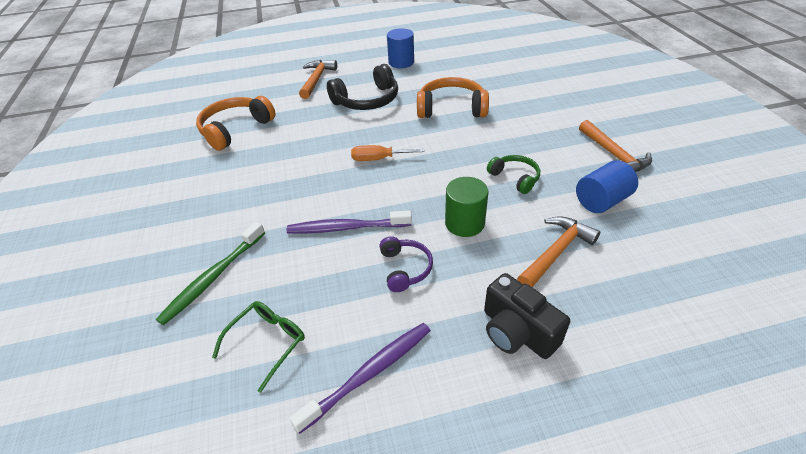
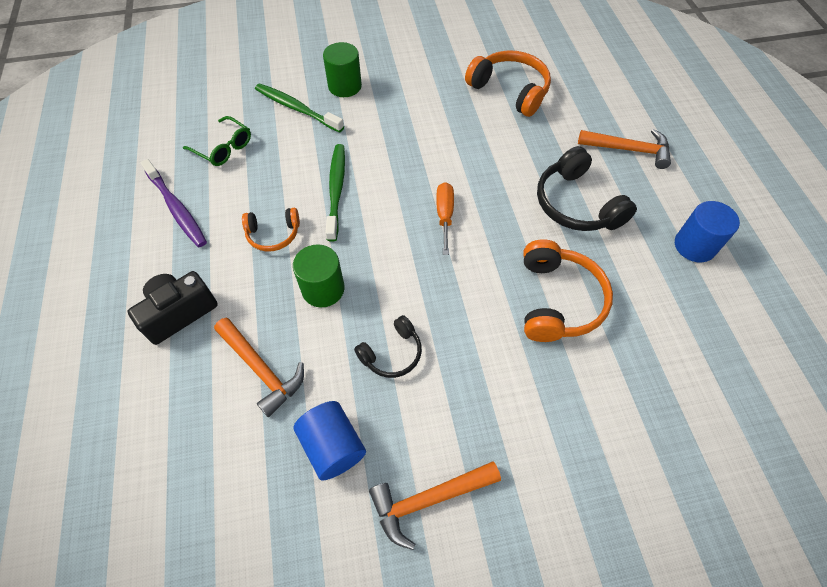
camera: 90 degrees right, 15 degrees up
purple toothbrush [287,210,412,233] -> green toothbrush [325,144,345,242]
purple headphones [379,236,433,292] -> orange headphones [242,208,300,251]
green headphones [487,155,540,194] -> black headphones [354,315,422,378]
none -> green cylinder [323,42,362,97]

